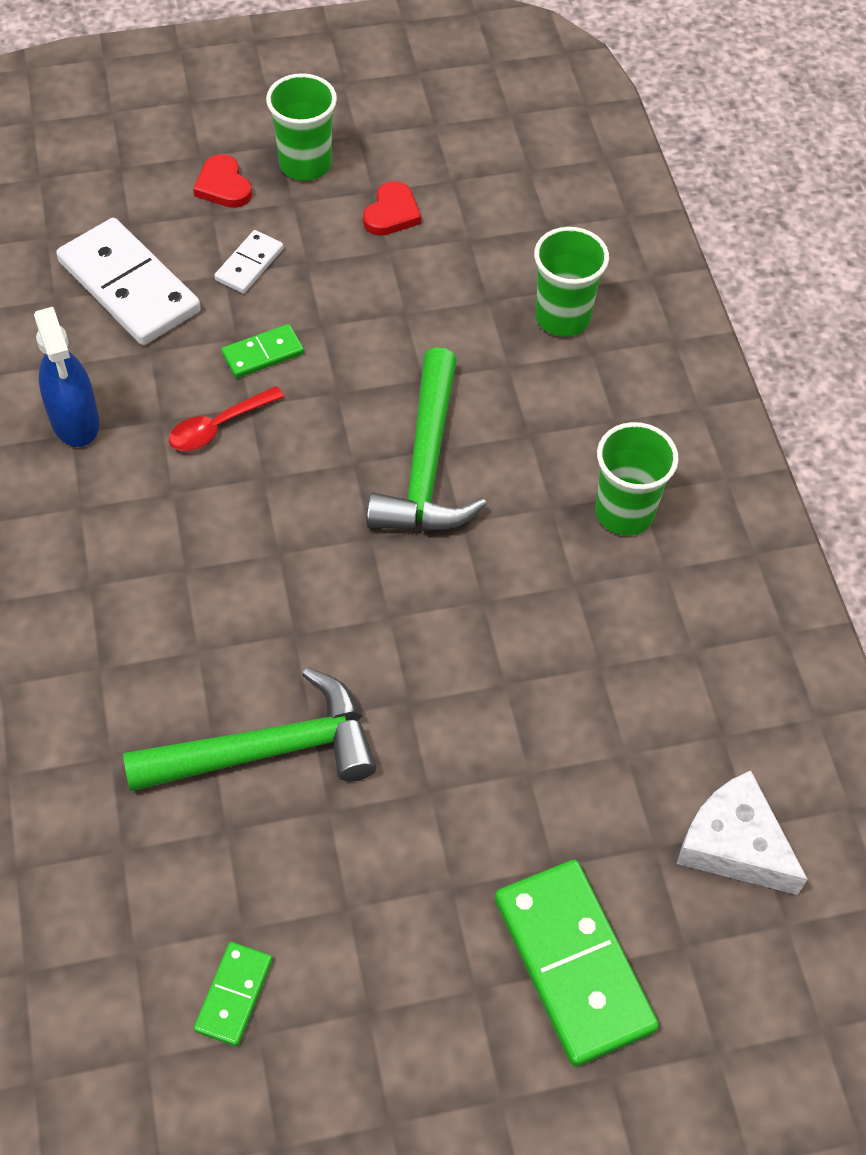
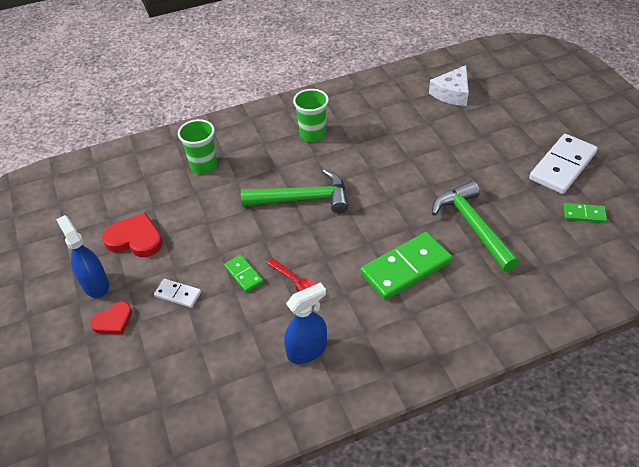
camera: 95 degrees left, 10 degrees down
white domino [56,218,201,345] -> white domino moved to [529,134,598,194]
green cup [266,73,337,181] -> blue spray bottle [56,215,109,298]
red heart [363,181,421,236] -> red heart [102,213,163,257], size x1.59
green domino [495,860,659,1067] -> green domino moved to [360,232,452,300]

